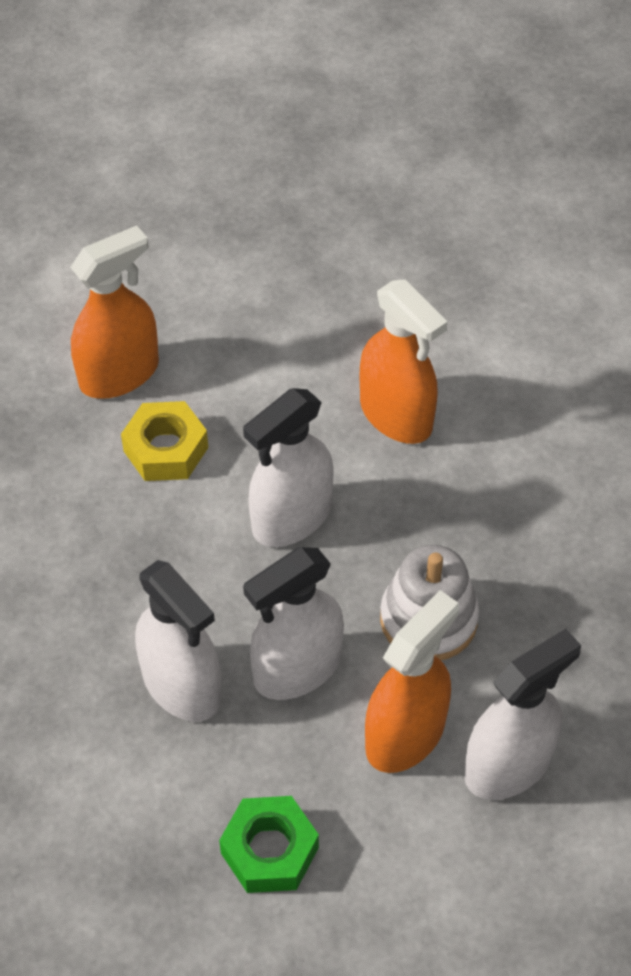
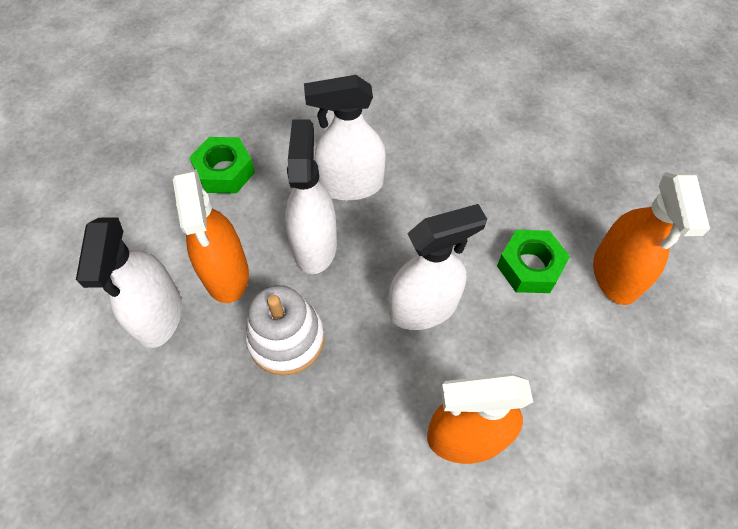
camera: 125 degrees right, 5 degrees up
yellow nut [121,401,208,481] -> green nut [497,230,570,293]
white spray bottle [243,388,334,547] -> white spray bottle turned 75 degrees clockwise [389,204,487,330]

